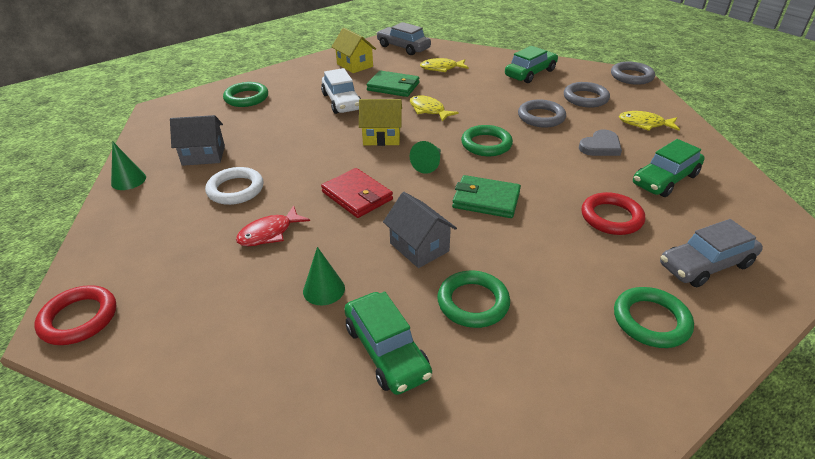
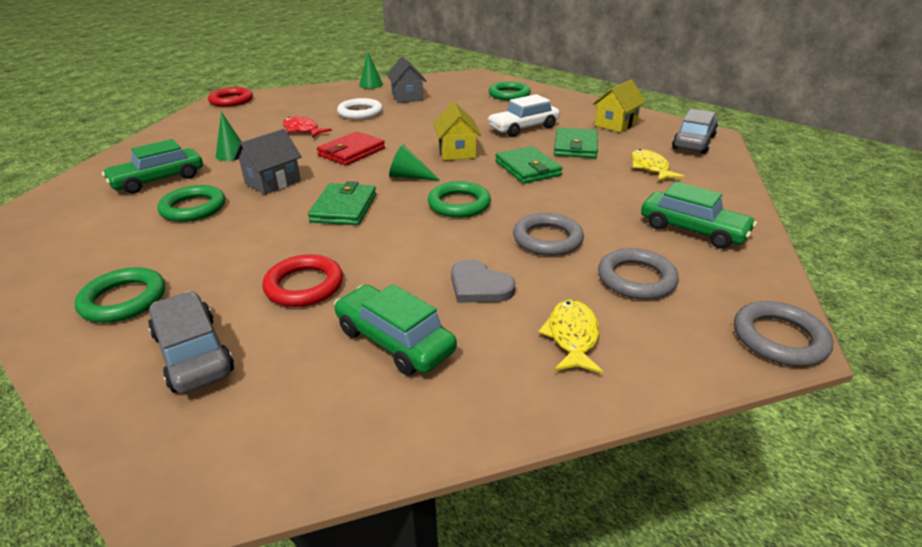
camera: 80 degrees right, 5 degrees down
yellow fish [410,95,459,122] -> green wallet [495,146,563,184]

